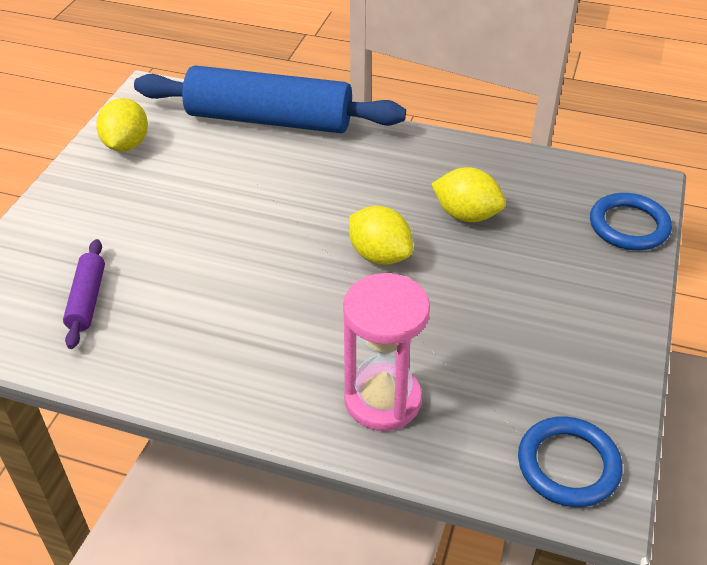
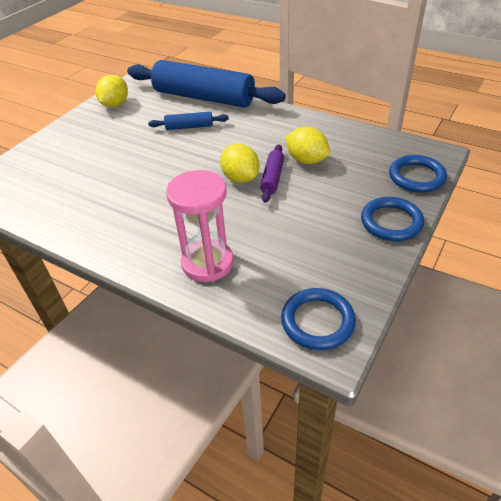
camera: 15 degrees right, 0 degrees up
purple rolling pin [63,239,105,349] -> purple rolling pin moved to [260,144,284,203]
none -> blue rolling pin [148,112,229,130]
none -> blue ring [361,197,424,241]

